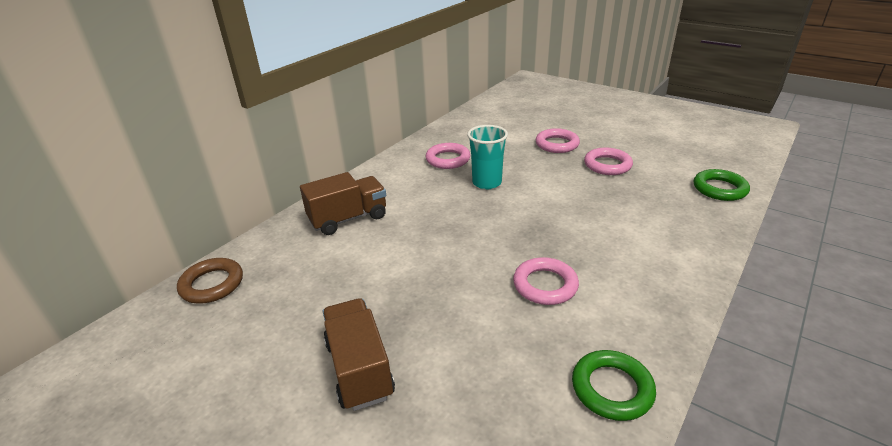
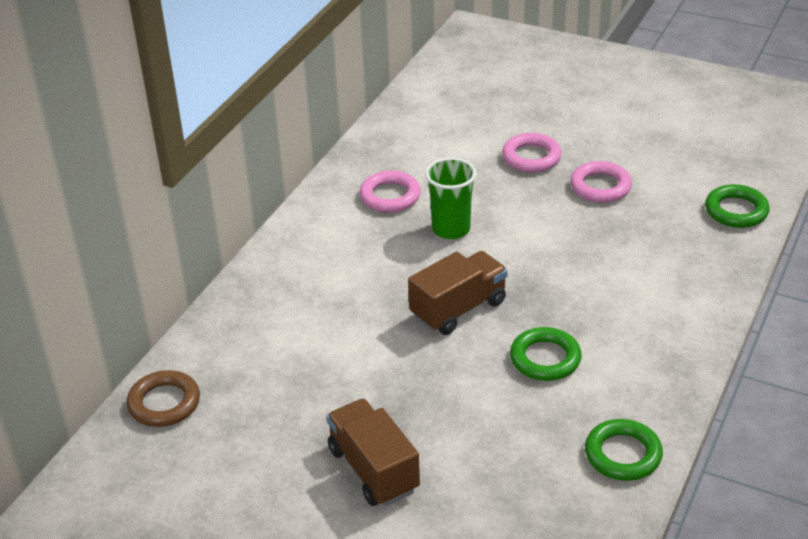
camera: 10 degrees left, 5 degrees up
brown truck [300,172,386,235] -> brown truck moved to [408,251,508,335]
turquoise cup [467,125,508,189] -> green cup [425,157,476,239]
pink ring [513,257,579,305] -> green ring [510,327,582,381]

